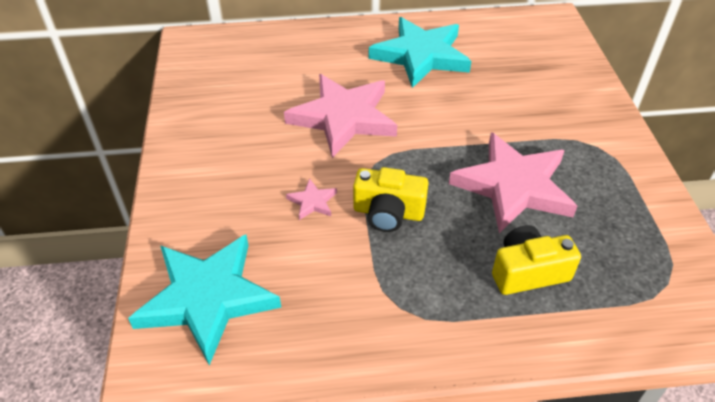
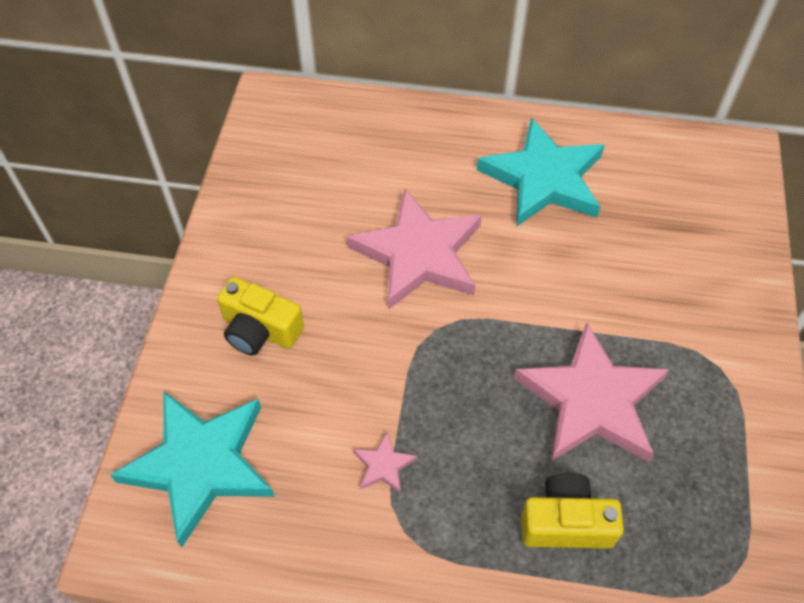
camera: 15 degrees right, 10 degrees up
pink star [286,178,337,220] -> pink star moved to [353,431,417,494]
yellow camera [353,167,428,232] -> yellow camera moved to [217,277,304,356]

